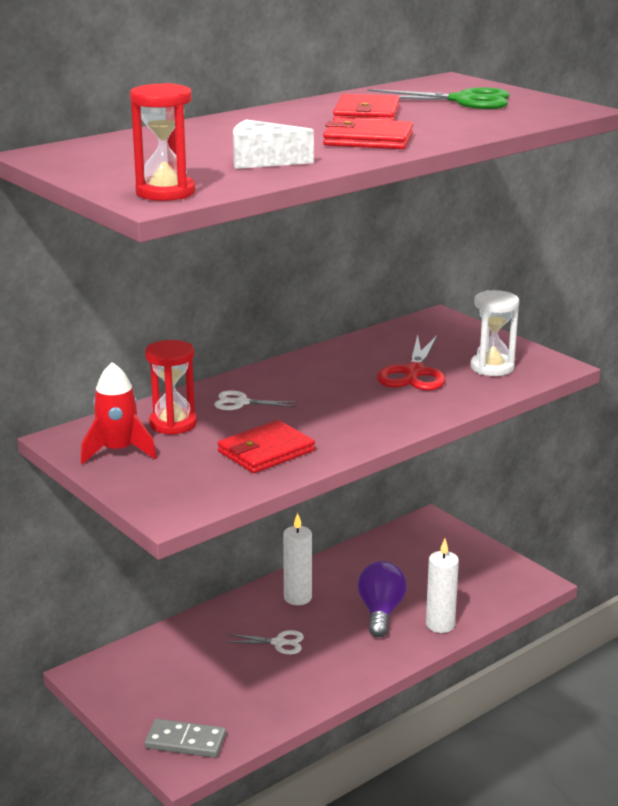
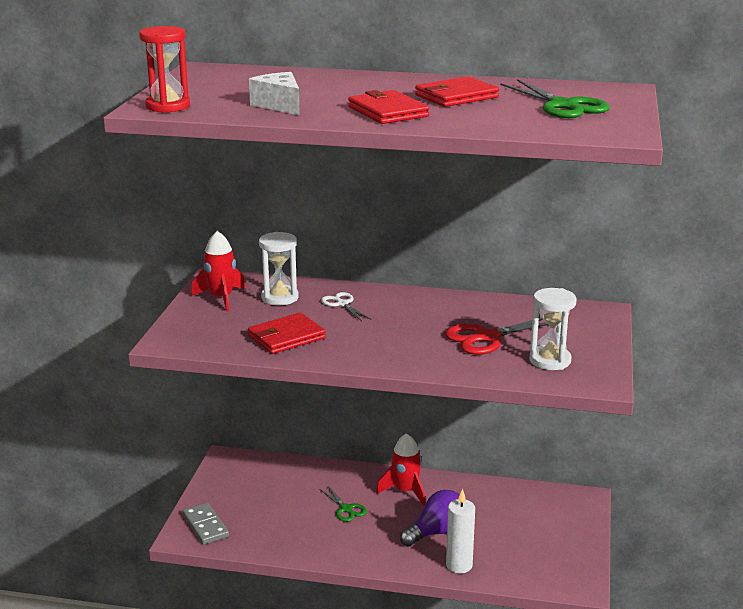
camera: 50 degrees right, 0 degrees up
red hourglass [145,340,197,435] -> white hourglass [259,232,299,305]
red wallet [218,420,315,473] -> red wallet turned 45 degrees counterclockwise [248,313,326,354]
white scissors [226,630,304,654] -> green scissors [319,486,367,522]
white candle [283,513,312,605] -> red rocket [376,433,425,506]

